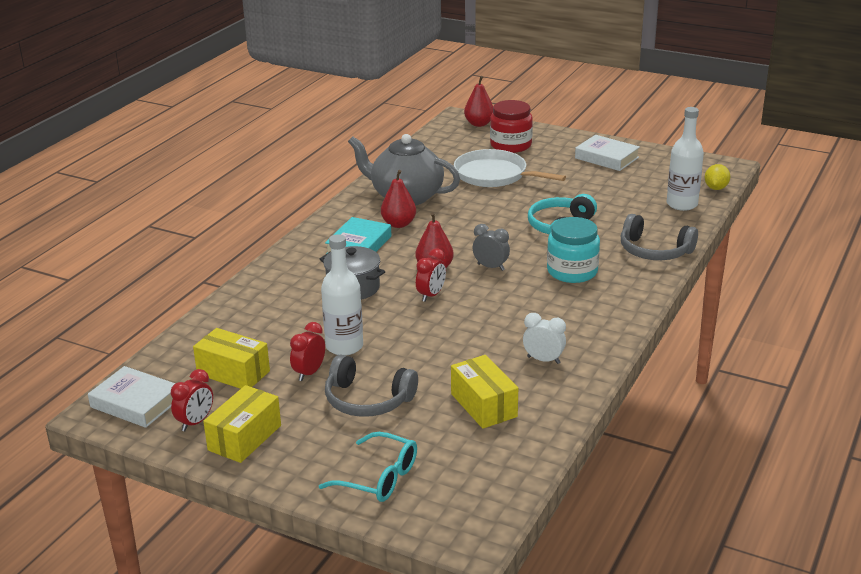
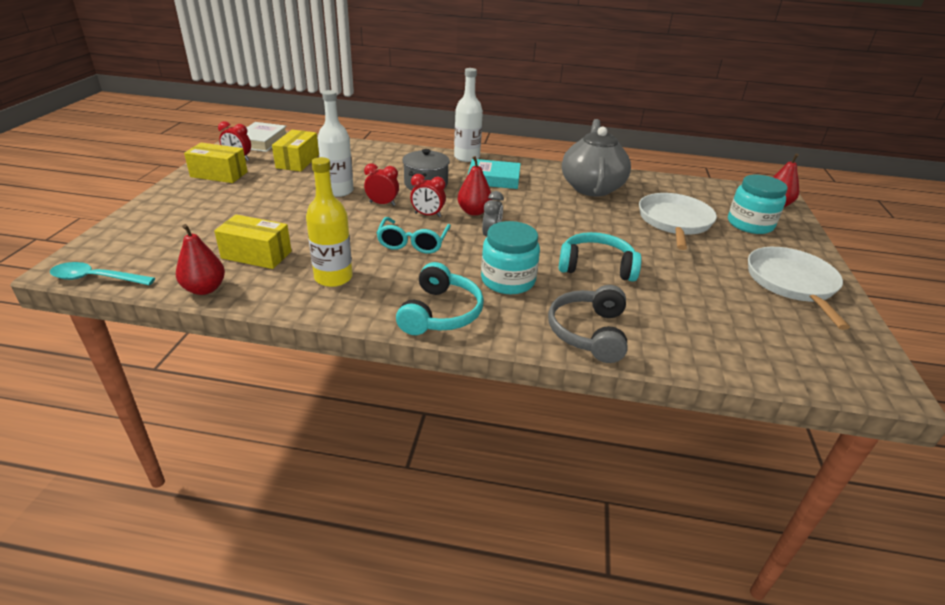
camera: 70 degrees right, 5 degrees up
red clock [290,322,325,381] -> red clock moved to [364,163,399,206]
turquoise glasses [319,432,417,502] -> turquoise glasses moved to [376,217,451,254]
grey headphones [325,354,418,417] -> none
red pear [381,170,416,228] -> red pear moved to [176,224,225,295]
yellow box [451,355,518,429] -> yellow box turned 60 degrees clockwise [214,215,291,269]
red jar [490,100,533,153] -> turquoise jar [728,175,788,234]
white clock [523,313,566,364] -> yellow bottle [306,157,353,287]
white book [575,135,640,171] -> white pan [748,247,850,330]
white bottle [667,107,704,211] -> white bottle moved to [454,68,483,162]
yellow lemon [705,164,731,190] -> none
none -> turquoise spoon [50,262,155,285]
none -> turquoise headphones [396,262,484,335]

